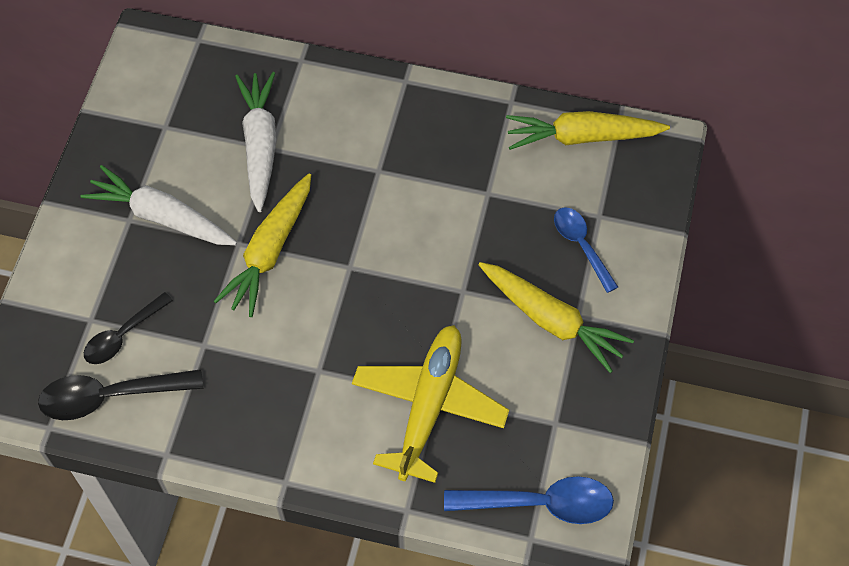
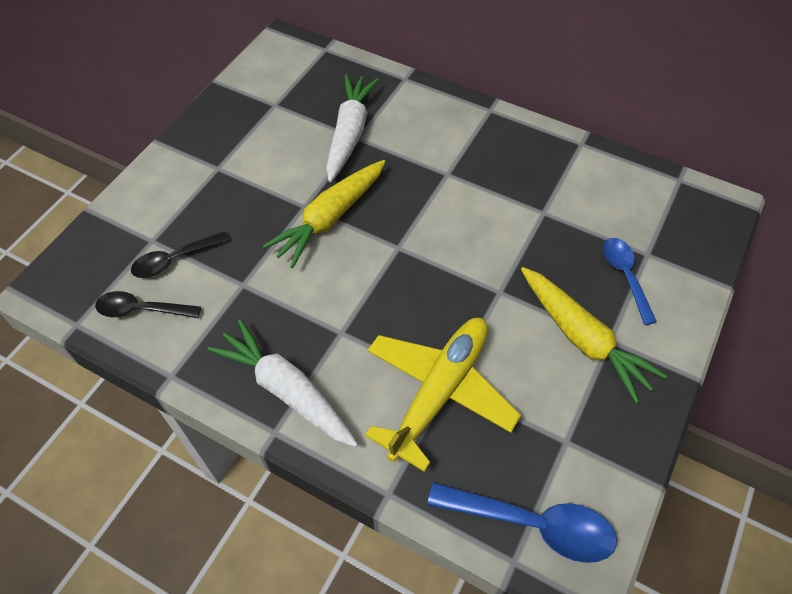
camera: 15 degrees right, 5 degrees down
black spoon [38,369,203,420] -> black spoon [95,291,201,318], size x0.66
white carrot [80,165,237,245] -> white carrot moved to [207,319,358,447]
yellow carrot [506,111,670,150] -> none

